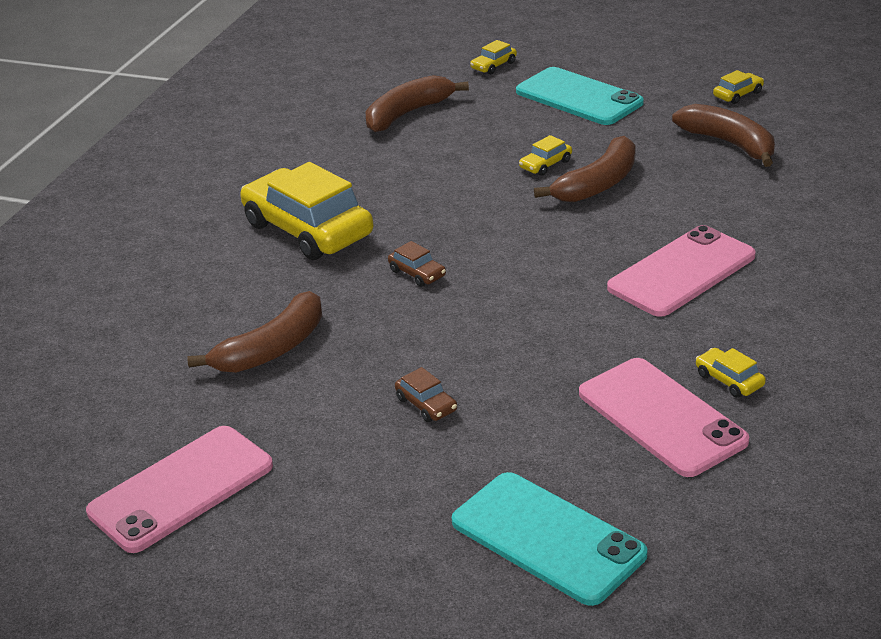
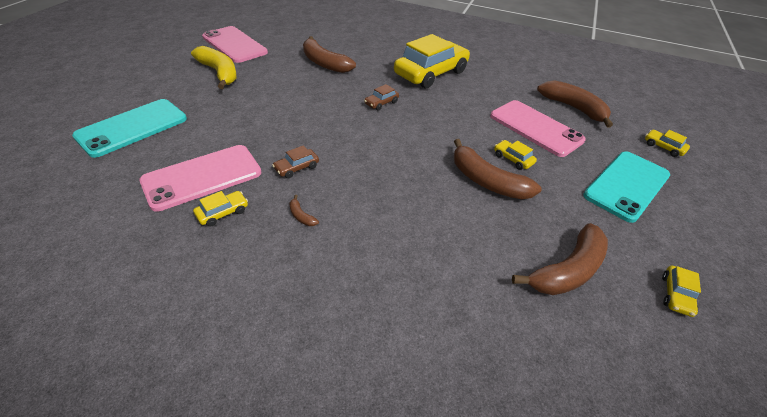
camera: 85 degrees right, 10 degrees up
brown car [395,367,457,422] -> brown car moved to [272,145,319,178]
pink phone [607,225,756,317] -> pink phone moved to [490,100,586,157]
yellow car [713,70,764,104] -> yellow car turned 60 degrees clockwise [662,266,701,317]
none -> yellow banana [191,46,237,89]
none -> brown banana [289,195,319,226]

